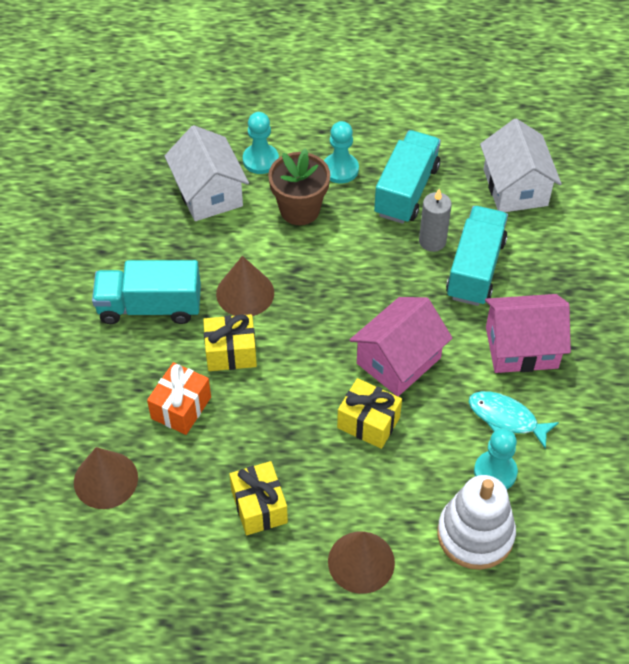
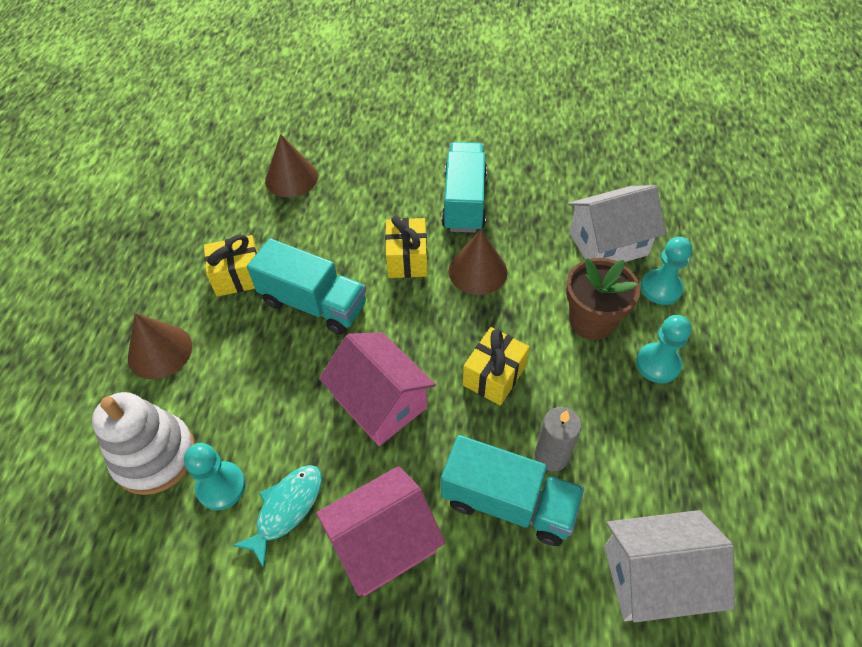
camera: 95 degrees right, 0 degrees up
orange gift [147,362,211,435] -> none
yellow gift [337,378,402,449] -> yellow gift moved to [463,327,530,406]
turquoise truck [374,130,441,224] -> turquoise truck moved to [247,238,366,335]
pink house [485,294,571,373] -> pink house turned 60 degrees clockwise [316,466,445,596]

